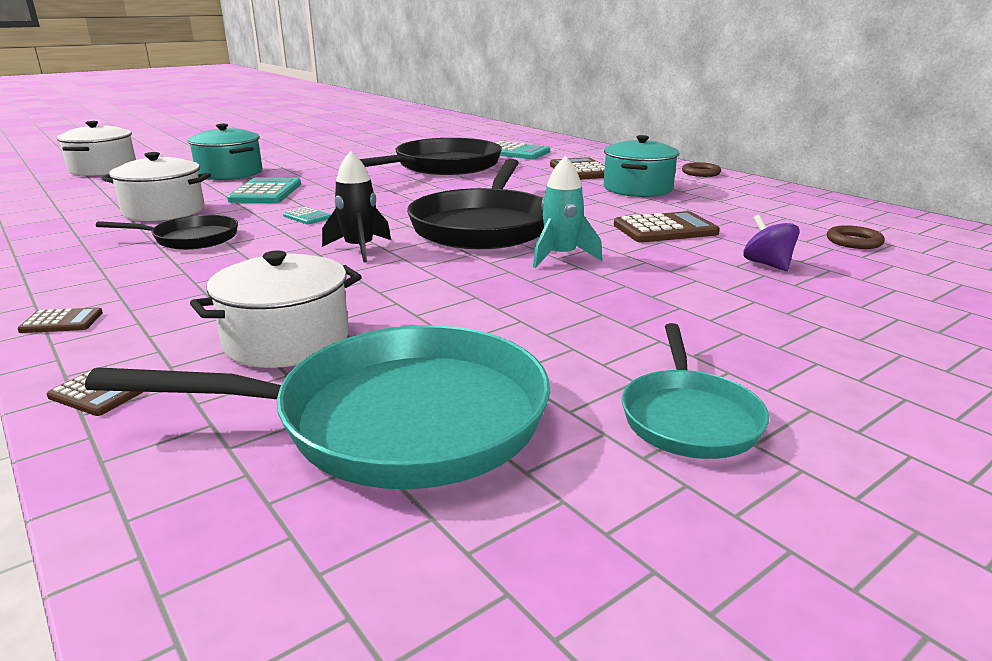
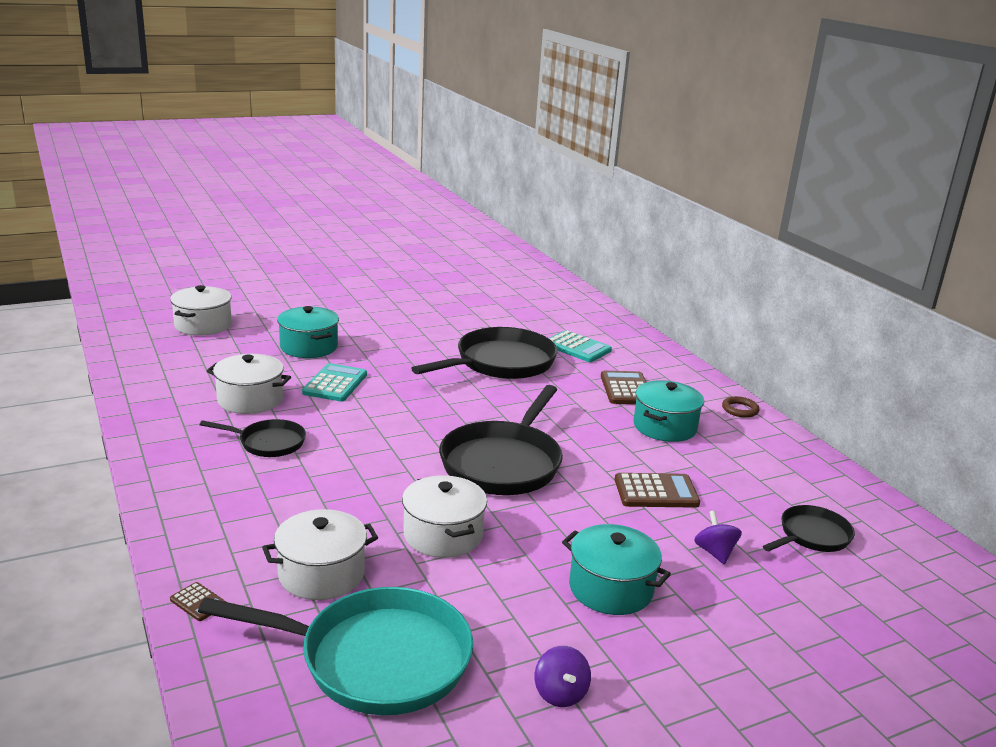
camera: 10 degrees right, 0 degrees up
brown calculator [17,307,103,333] -> none
turquoise calculator [283,207,331,224] -> none
black rocket [322,151,391,263] -> none
turquoise rocket [533,156,602,268] -> none
turquoise pan [622,323,769,459] -> purple spinning top [535,646,591,707]
brown ring [827,225,885,249] -> black pan [763,505,855,552]
none -> white pot [402,475,487,558]
none -> turquoise pot [562,524,671,615]

